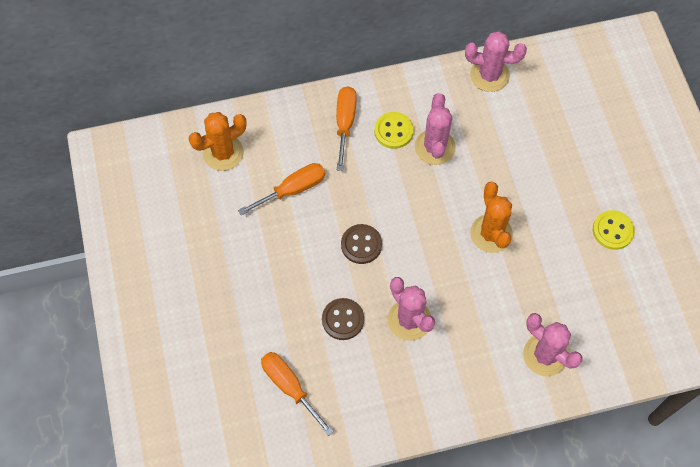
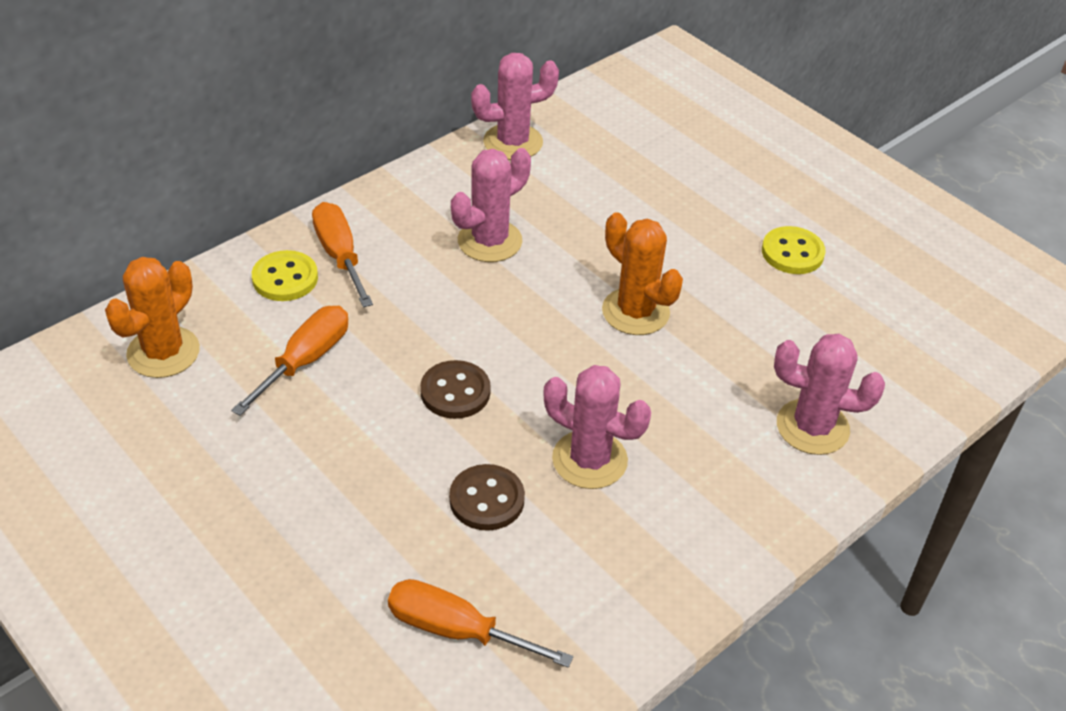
camera: 30 degrees left, 20 degrees down
yellow button [374,112,414,149] -> yellow button moved to [252,250,318,301]
pink cactus [415,93,456,165] -> pink cactus turned 75 degrees clockwise [451,148,531,262]

